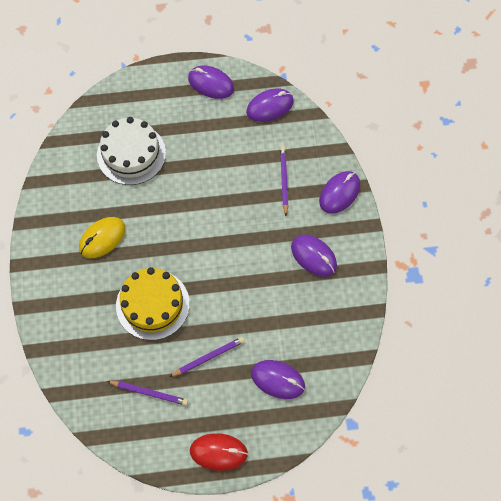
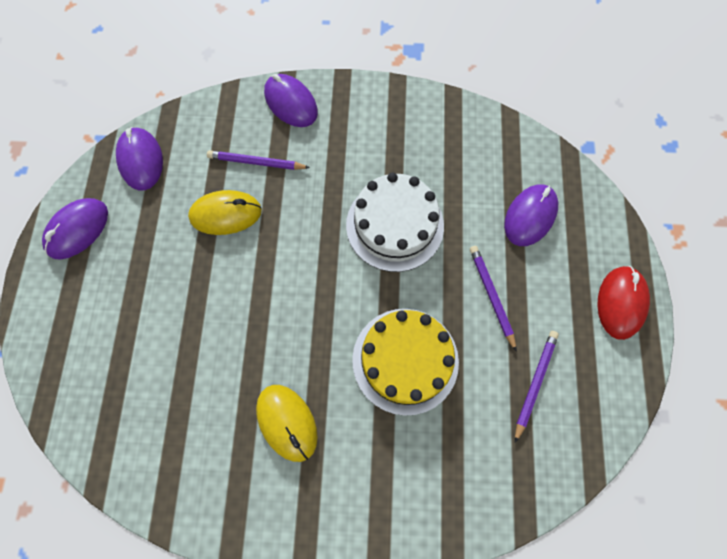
camera: 80 degrees left, 5 degrees up
white cake [97,117,166,185] -> white cake moved to [346,173,444,272]
purple mouse [291,234,337,277] -> none
none -> yellow mouse [188,190,262,235]

